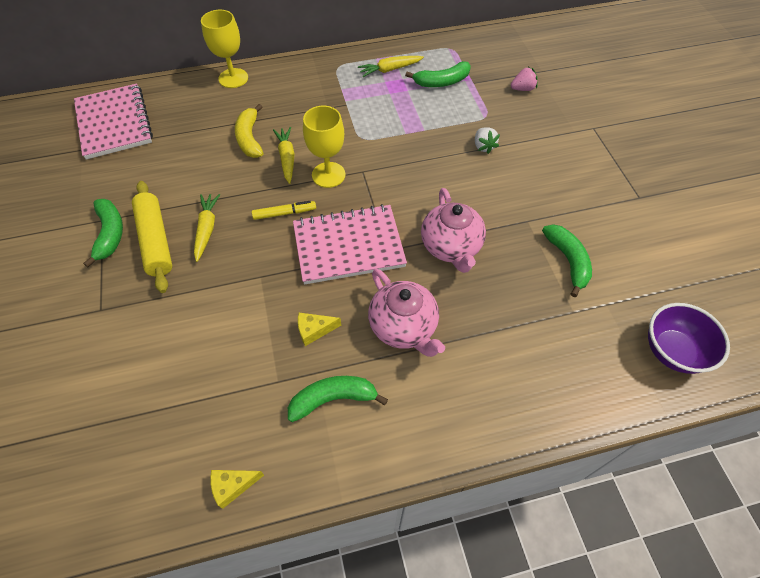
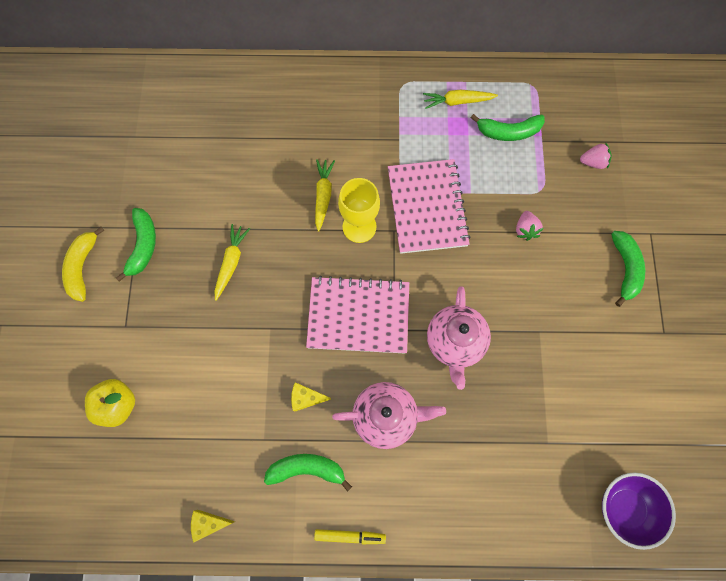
camera: 15 degrees right, 15 degrees up
pink notebook [74,83,153,160] -> pink notebook moved to [388,159,471,254]
yellow rolling pin [132,181,172,293] -> none
yellow goblet [201,10,248,88] -> none
yellow banana [235,104,263,158] -> yellow banana moved to [62,227,105,302]
yellow marker [252,201,316,220] -> yellow marker moved to [314,529,386,544]
pink teapot [368,269,445,357] -> pink teapot turned 75 degrees counterclockwise [332,382,446,449]
white strawberry [475,127,500,154] -> pink strawberry [516,211,544,241]
green banana [542,224,592,297] -> green banana moved to [611,231,645,307]
none -> yellow apple [85,379,135,427]

